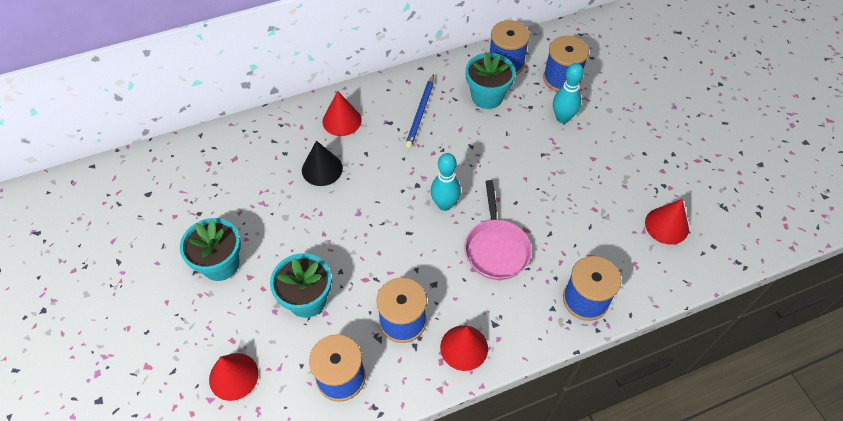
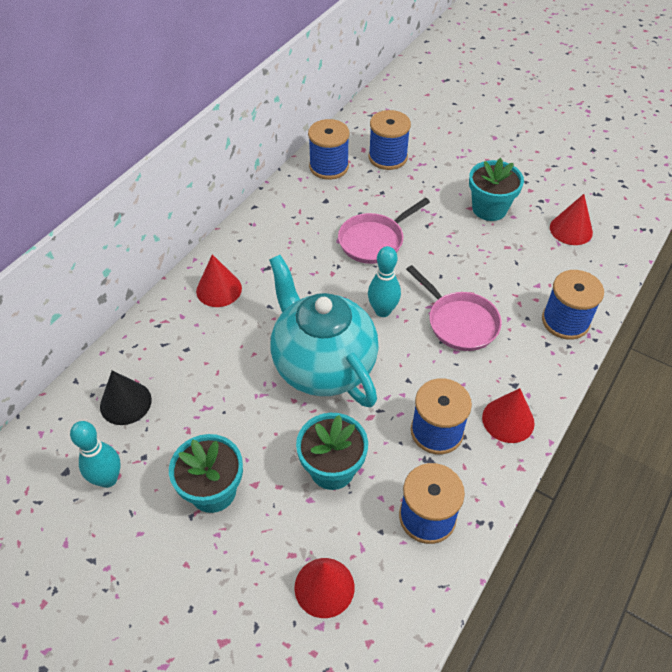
camera: 35 degrees left, 5 degrees down
black cone [302,141,343,186] -> black cone moved to [100,371,152,425]
blue pencil [405,74,434,148] -> none
turquoise flower pot [465,52,515,109] -> turquoise flower pot moved to [469,158,524,221]
turquoise bowling pin [553,63,584,123] -> turquoise bowling pin moved to [70,421,121,488]
none -> turquoise teapot [269,255,379,408]
none -> pink pan [338,198,430,264]

